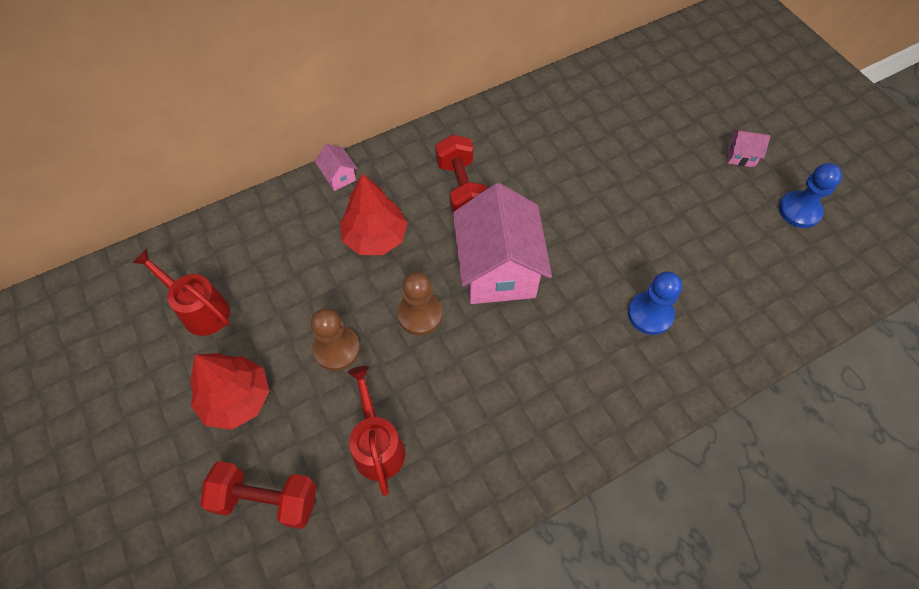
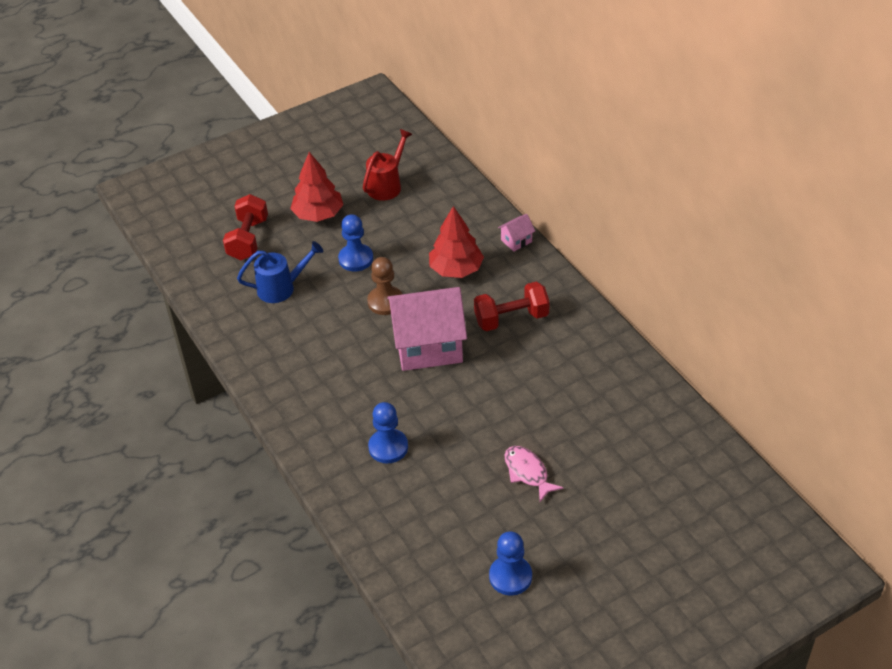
camera: 90 degrees right, 15 degrees down
brown pawn [311,308,360,371] -> blue pawn [338,214,373,272]
red watering can [348,366,406,496] -> blue watering can [237,241,323,303]
pink house [728,130,770,167] -> none
none -> pink fish [505,446,564,502]

